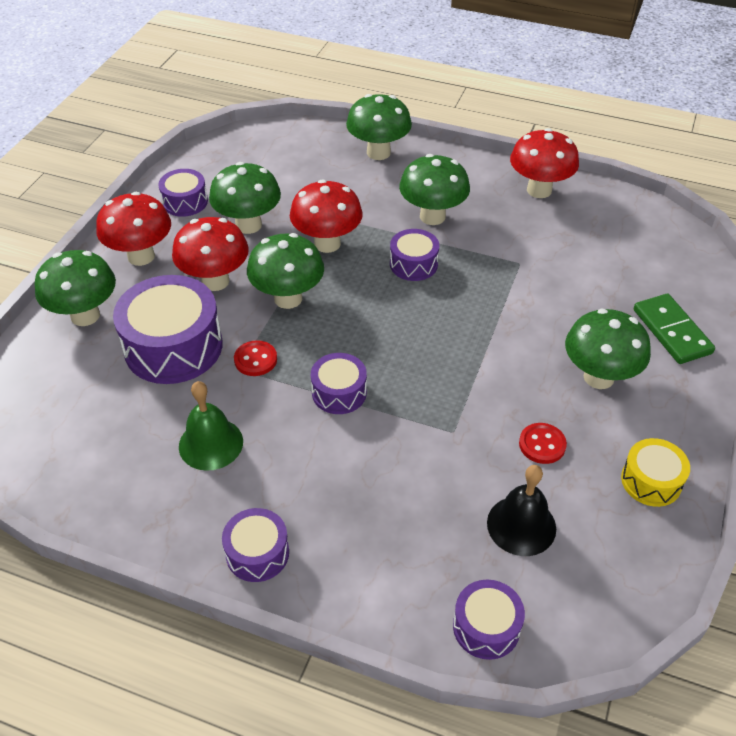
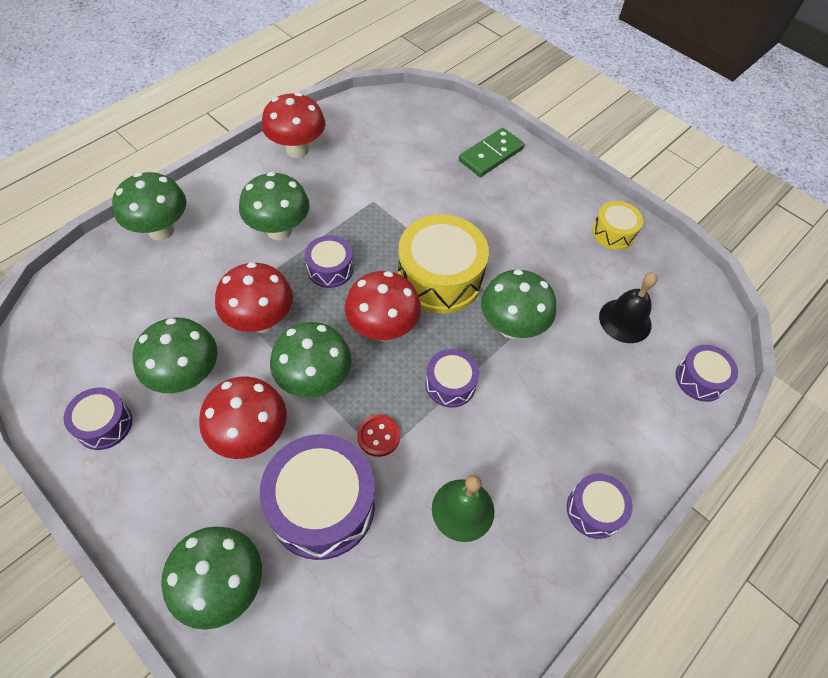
camera: 70 degrees left, 10 degrees up
red mushroom [96,192,171,266] -> red mushroom moved to [345,271,421,341]
red button [519,423,567,464] -> none
green mushroom [565,309,651,389] -> green mushroom moved to [481,269,556,339]
green domino [634,294,715,364] -> green domino turned 45 degrees counterclockwise [459,128,525,177]
none -> yellow drum [398,214,489,313]

